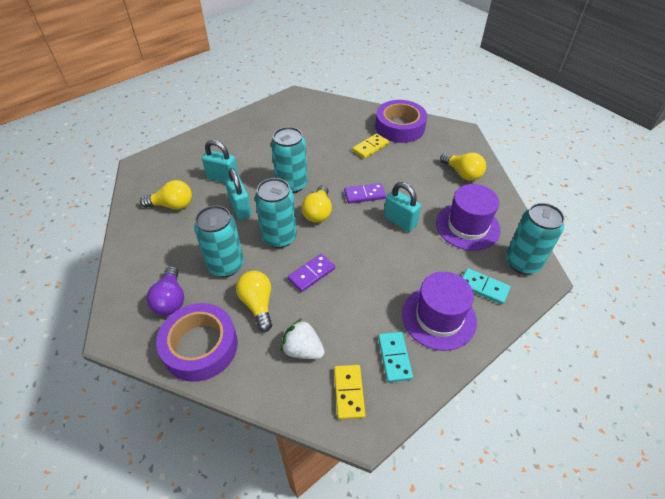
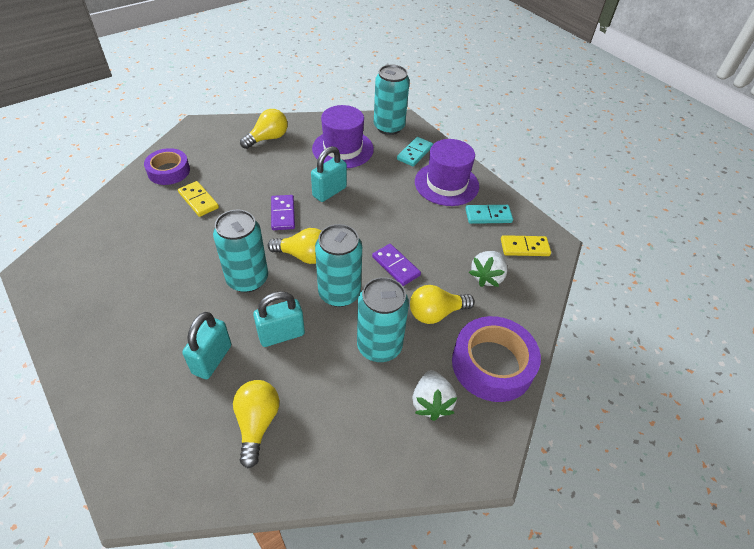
camera: 90 degrees left, 0 degrees up
purple light bulb [147,266,184,316] -> white strawberry [412,370,457,421]
purple tape [375,100,427,143] -> purple tape [144,148,190,185], size x0.65

